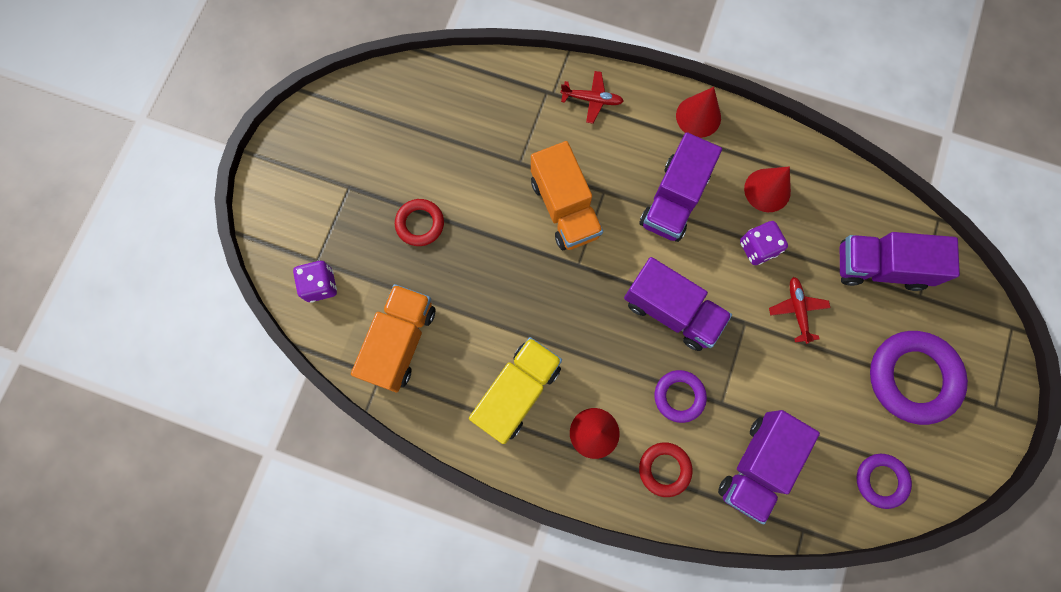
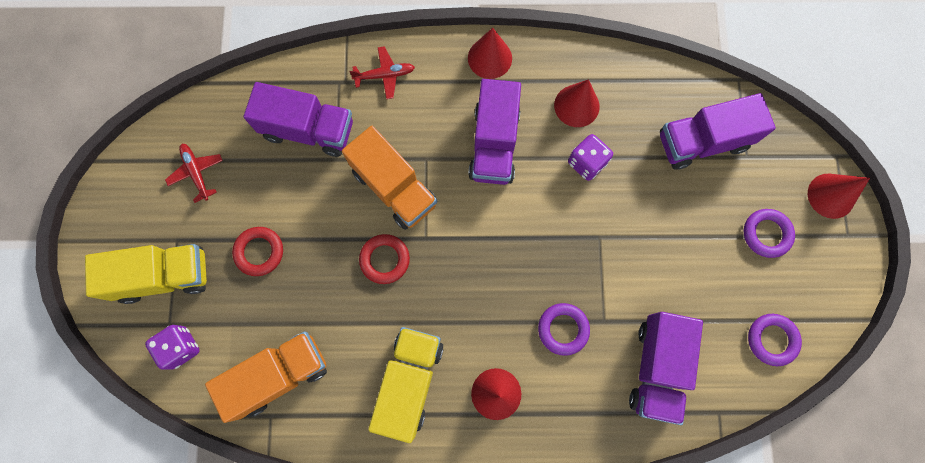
camera: 20 degrees left, 0 degrees up
orange truck [351,284,435,392] -> orange truck turned 60 degrees clockwise [205,331,327,423]
purple truck [624,257,732,351] -> purple truck moved to [244,82,353,157]
red ring [639,442,693,497] -> red ring moved to [359,234,410,284]
red plane [769,277,830,344] -> red plane moved to [165,144,223,203]
purple ring [870,331,968,425] -> purple ring [744,209,795,258], size x0.56
none -> yellow truck [85,244,207,304]
none -> red cone [808,174,870,219]

